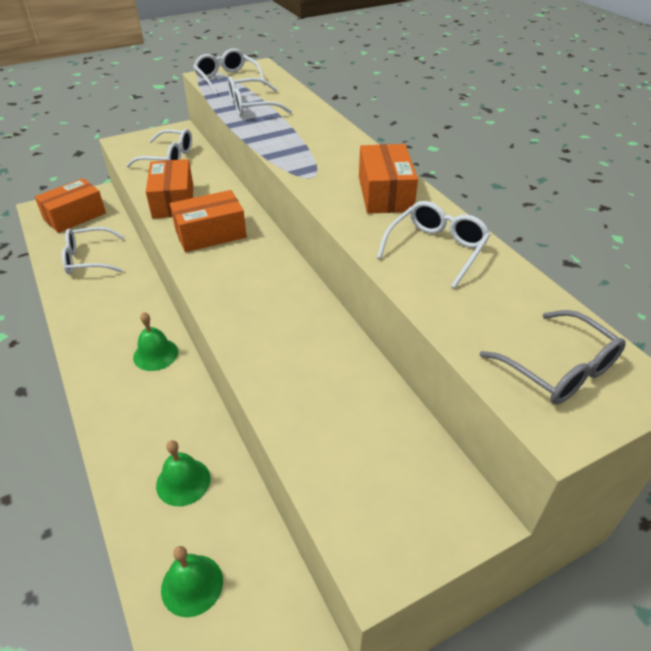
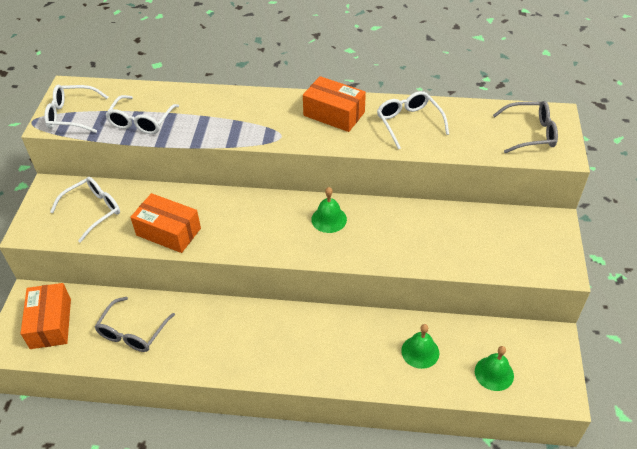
camera: 55 degrees left, 5 degrees up
white glasses [62,227,125,275] -> grey glasses [95,297,175,352]
green bell [133,312,178,371] -> green bell moved to [311,187,347,233]
orange box [170,190,247,252] -> none

